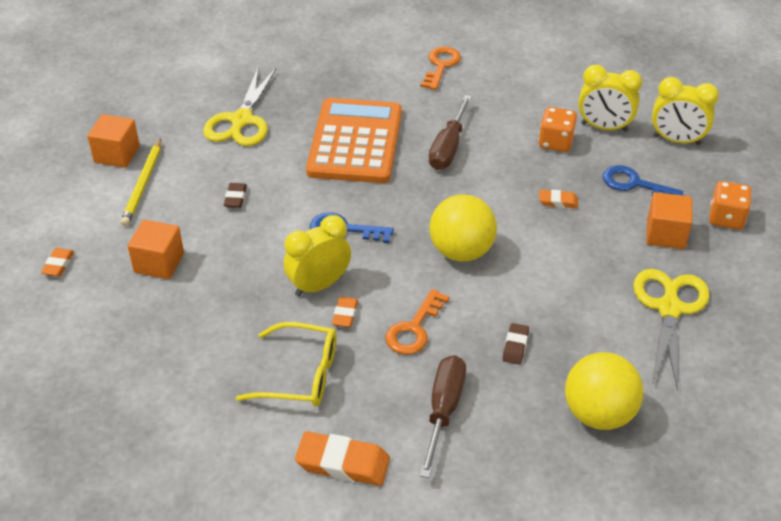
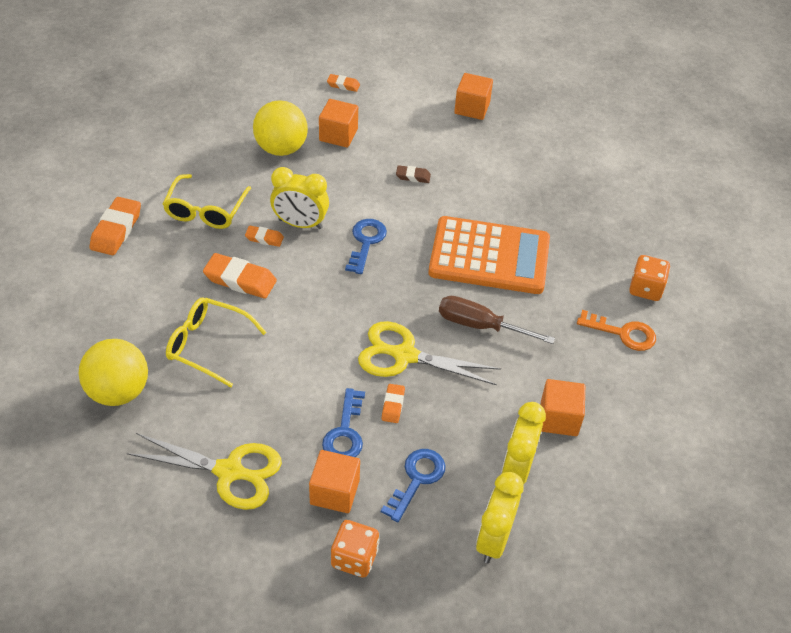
camera: 90 degrees right, 5 degrees up
yellow pencil [120,139,161,226] -> none
yellow scissors [203,67,277,146] -> yellow scissors moved to [358,321,501,385]
yellow clock [283,215,351,297] -> yellow clock turned 135 degrees clockwise [270,167,329,229]
orange key [385,289,449,355] -> orange eraser [203,253,277,299]
brown screwdriver [420,355,466,478] -> none
yellow ball [430,194,497,261] -> yellow ball moved to [253,100,308,156]
brown eraser [502,323,529,364] -> yellow glasses [166,297,267,387]
orange dice [538,107,577,152] -> orange dice moved to [629,255,670,301]
none -> blue key [322,388,365,457]
none -> orange cube [541,379,585,436]

